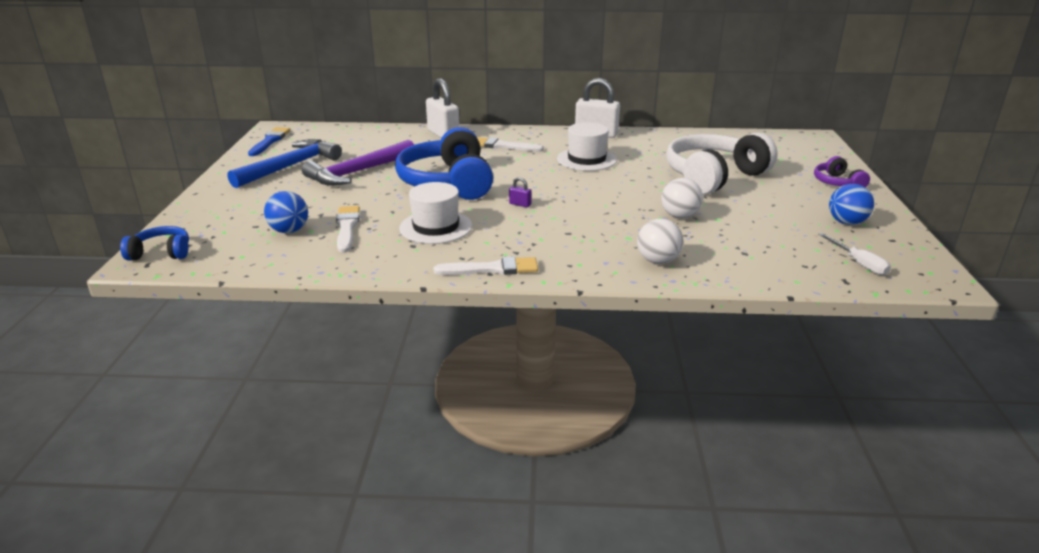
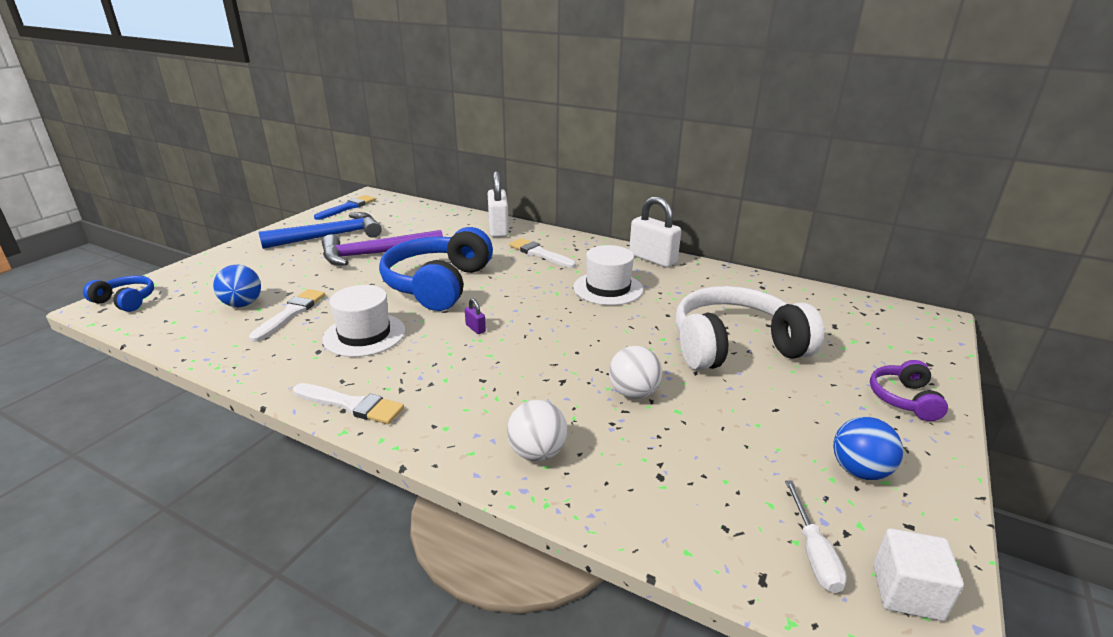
camera: 25 degrees right, 0 degrees up
none -> white cube [873,528,964,621]

